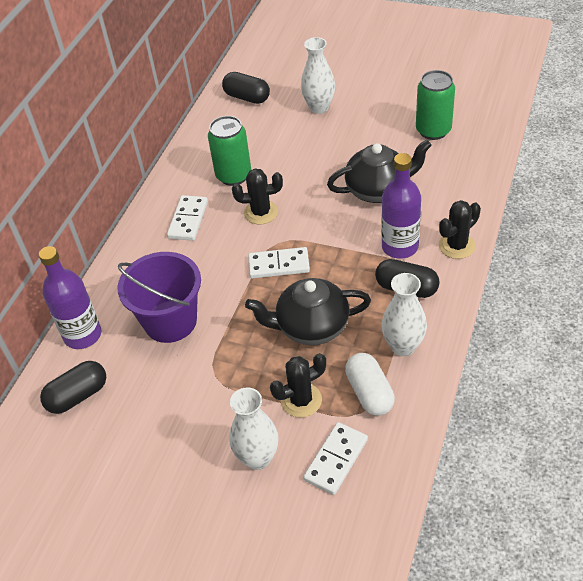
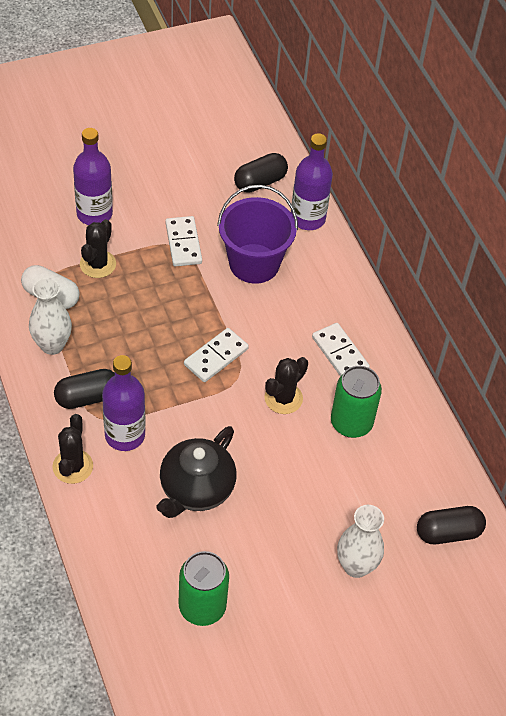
camera: 130 degrees right, 5 degrees up
black capsule [40,361,106,414] -> black capsule turned 45 degrees clockwise [234,153,288,193]
white vase [230,387,278,470] -> purple bottle [73,128,113,225]
black teapot [245,278,371,345] -> none
white domino [303,422,368,495] -> white domino moved to [165,216,202,266]

